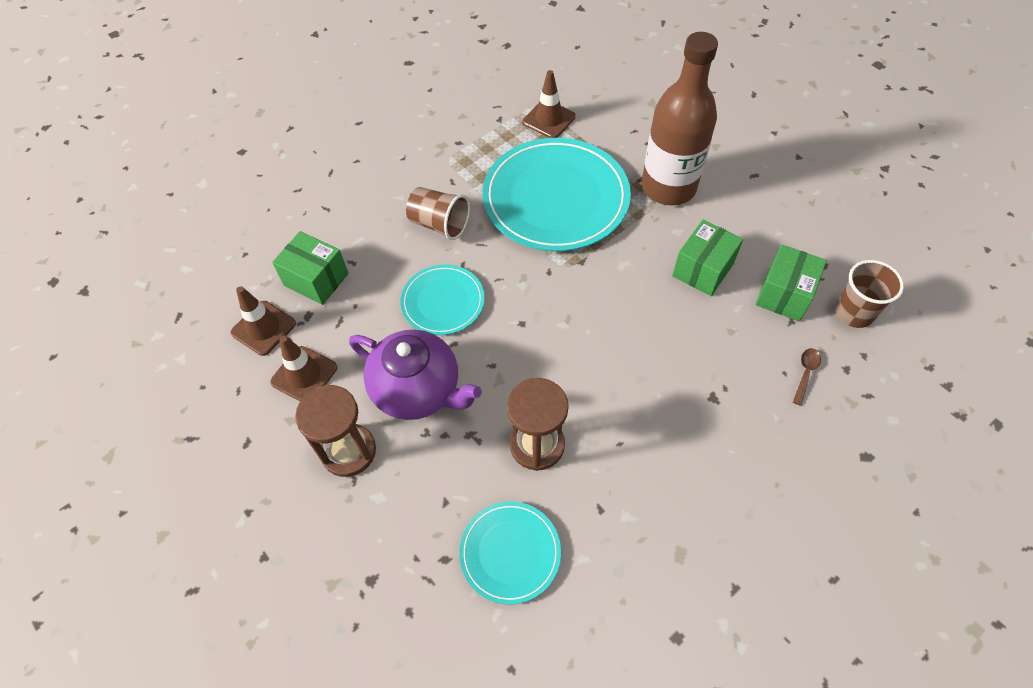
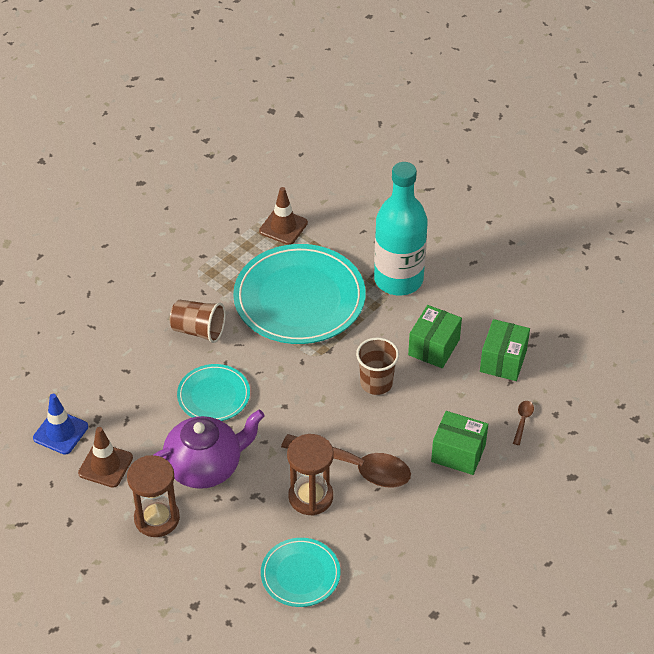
camera: 10 degrees left, 10 degrees down
brown traffic cone [230,286,296,356] -> blue traffic cone [33,394,88,455]
green box [272,231,349,305] -> green box moved to [431,411,488,475]
purple teapot [349,330,482,420] -> purple teapot turned 45 degrees counterclockwise [154,410,265,489]
brown bottle [641,32,718,205] -> turquoise bottle [374,162,428,295]
brown cup [835,260,904,328] -> brown cup moved to [356,337,399,395]
none -> brown spoon [281,434,411,488]

